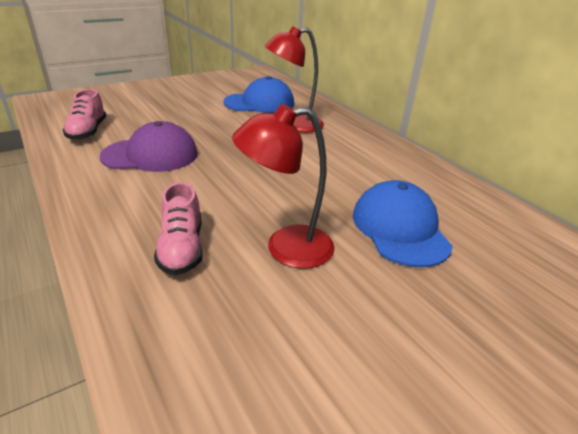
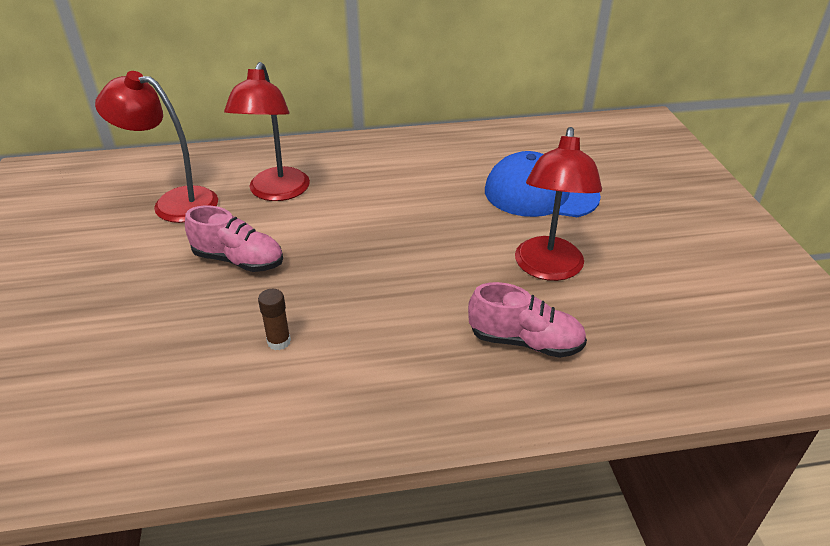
camera: 65 degrees left, 5 degrees up
pink shoe [62,89,106,140] -> pink shoe moved to [185,206,283,272]
purple cap [99,121,198,172] -> brown glue stick [258,289,291,350]
blue cap [223,76,294,113] -> red lamp [95,71,218,223]

